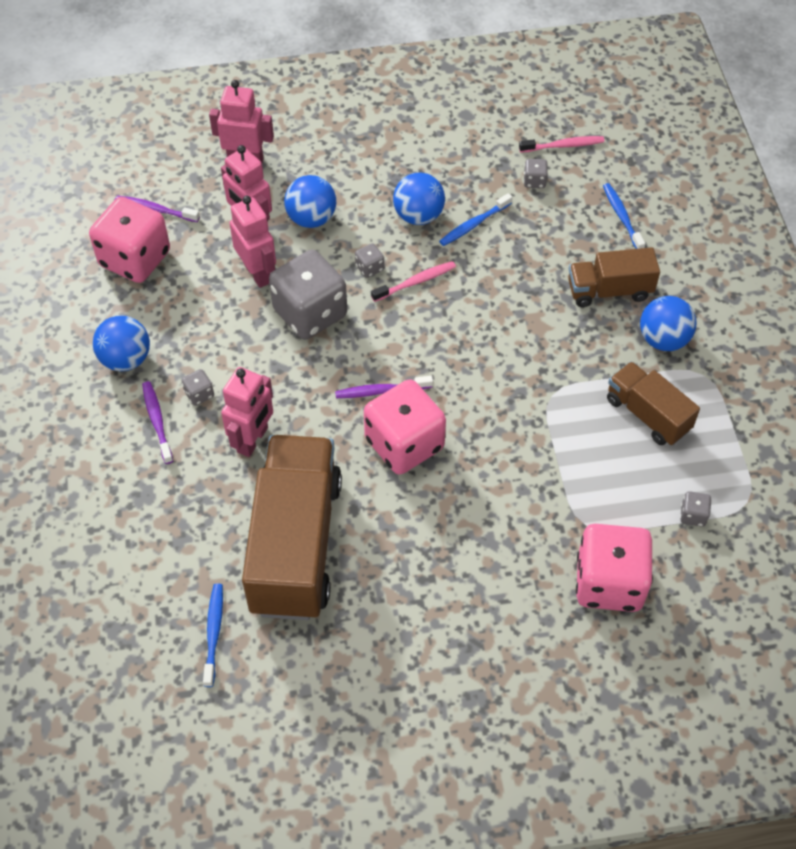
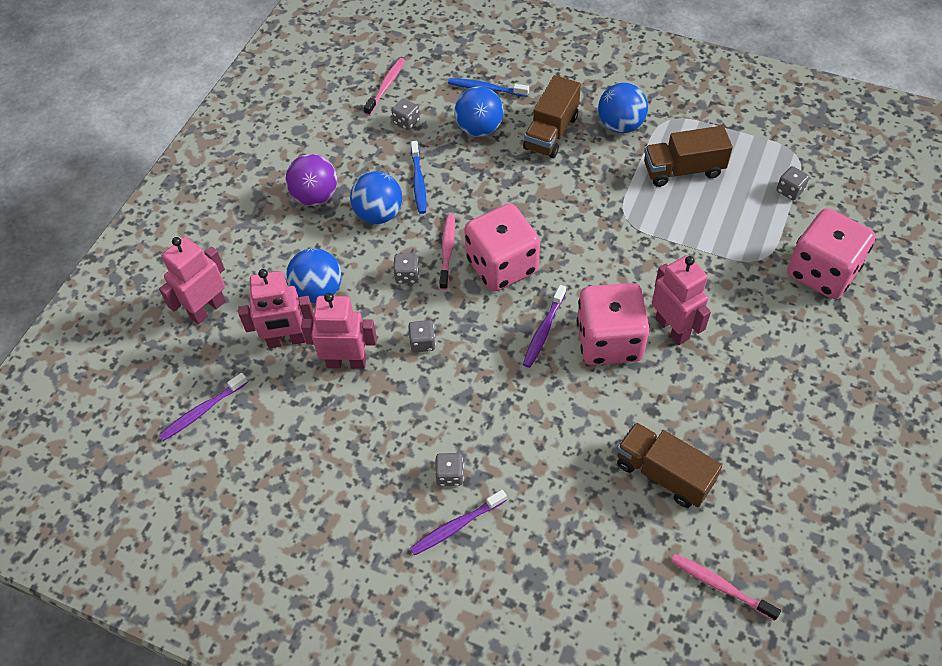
camera: 55 degrees left, 0 degrees up
pink dice [89,197,170,283] -> pink dice moved to [464,203,540,292]
blue ball [93,315,150,371] -> blue ball moved to [454,86,503,137]
purple toothbrush [142,381,173,464] -> purple toothbrush turned 45 degrees counterclockwise [410,490,507,556]
blue toothbrush [203,584,223,687] -> pink toothbrush [671,554,781,621]
pink robot [221,367,273,457] -> pink robot moved to [652,255,711,345]
brown truck [242,435,342,620] -> brown truck [617,422,722,508], size x0.53
grey dice [269,250,347,339] -> grey dice [408,320,436,353], size x0.40
none -> purple ball [286,154,337,206]

